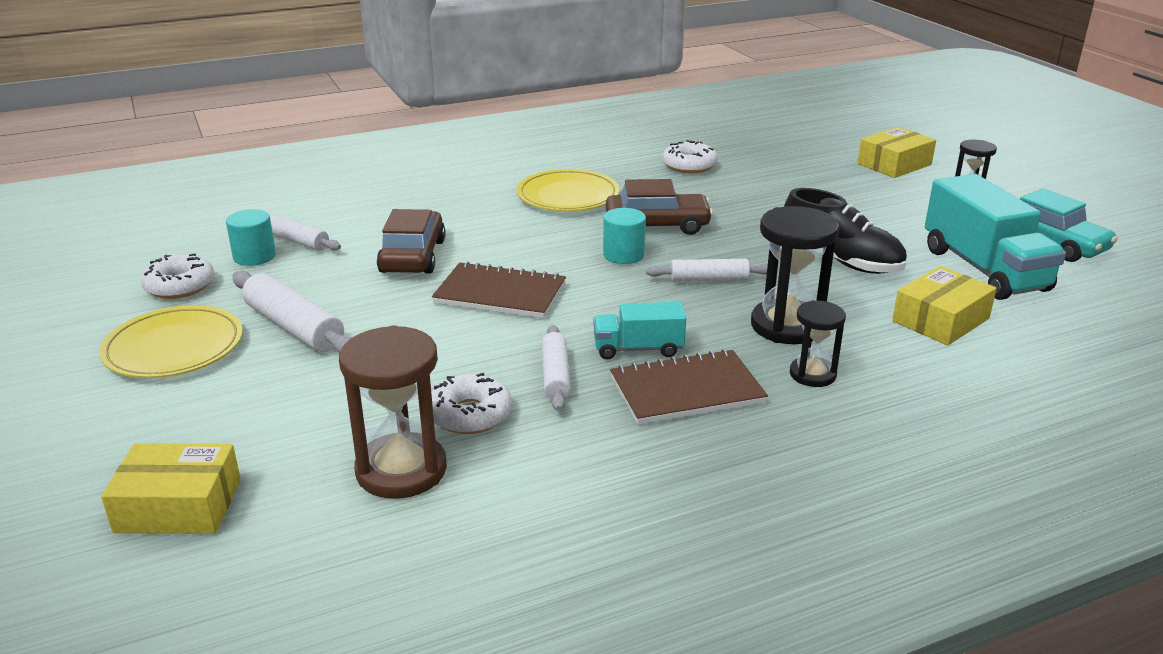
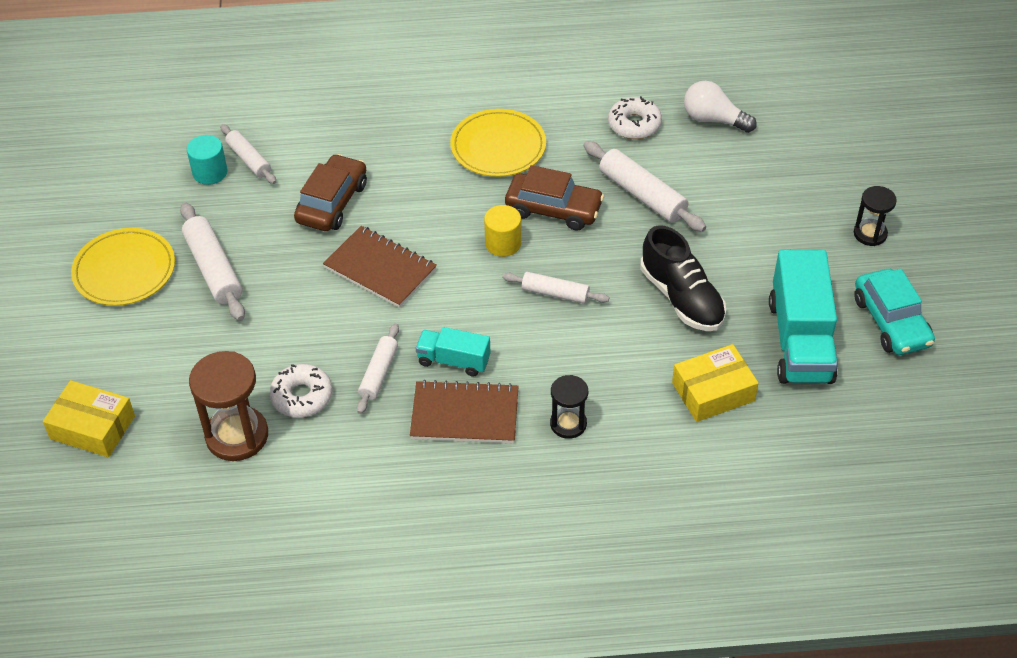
camera: 20 degrees right, 20 degrees up
white donut [140,253,214,299] -> none
turquoise cylinder [603,208,646,264] -> yellow cylinder [484,205,521,257]
black hourglass [751,206,839,344] -> none
yellow box [857,127,936,178] -> none
none -> white rolling pin [583,141,706,232]
none -> white light bulb [684,81,757,133]

